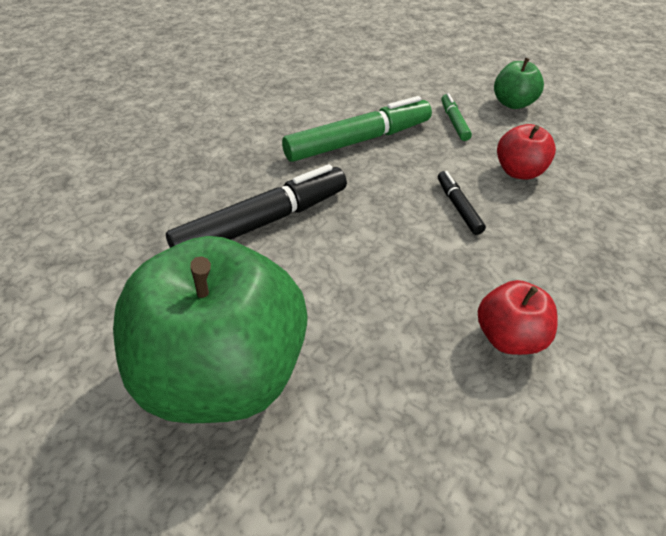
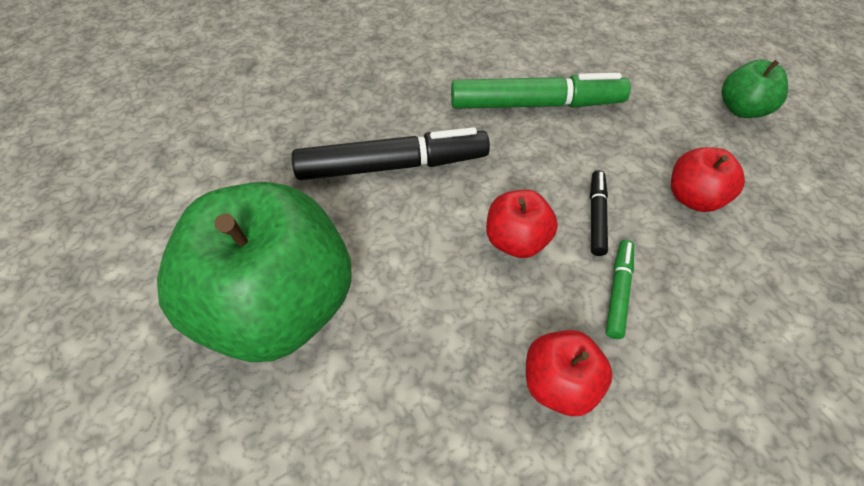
camera: 25 degrees right, 10 degrees up
green marker [441,93,472,141] -> green marker moved to [606,240,634,339]
none -> red apple [486,190,558,258]

